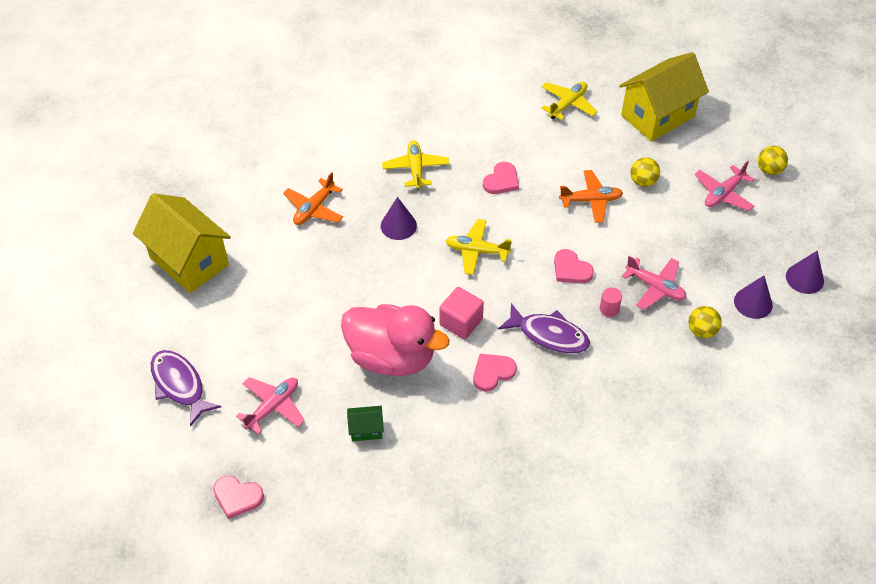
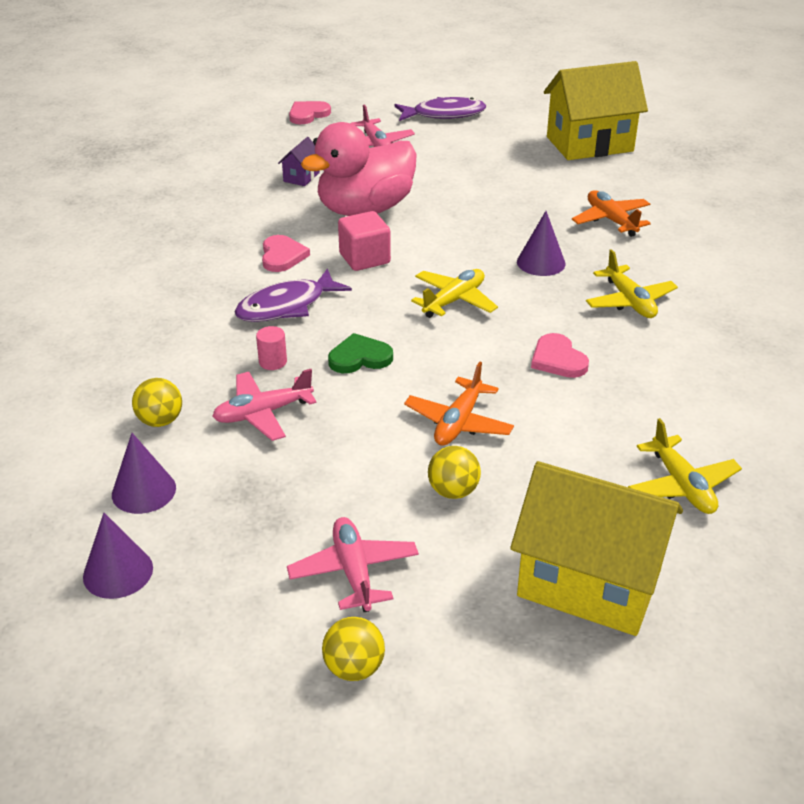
camera: 120 degrees right, 15 degrees down
green house [347,406,384,441] -> purple house [278,137,320,186]
yellow plane [382,141,449,189] -> yellow plane turned 45 degrees clockwise [586,249,678,318]
pink heart [554,249,594,283] -> green heart [328,333,393,373]
yellow house [619,52,709,141] -> yellow house turned 60 degrees counterclockwise [510,461,683,636]

